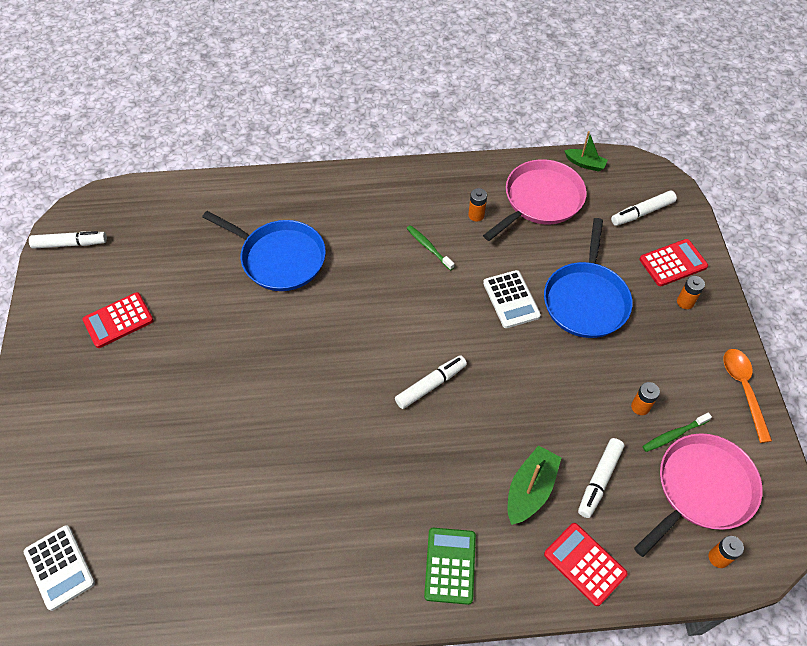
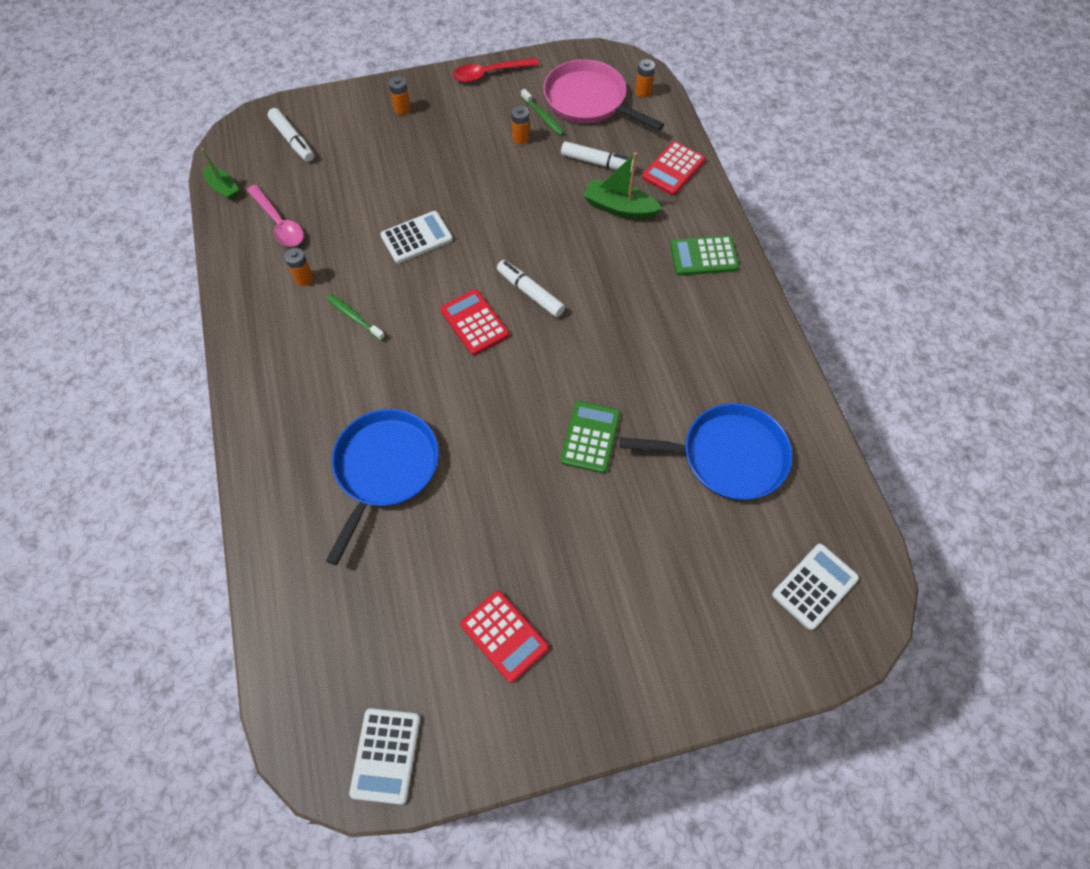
camera: 100 degrees left, 5 degrees up
white marker [29,231,107,249] -> white calculator [349,708,420,805]
green toothbrush [406,225,454,271] -> green toothbrush turned 90 degrees clockwise [327,294,385,341]
pink pan [483,159,587,241] -> pink spoon [247,185,304,247]
blue pan [544,218,633,338] -> blue pan moved to [620,403,792,500]
green boat [564,131,608,172] -> green boat turned 120 degrees clockwise [202,148,239,200]
red calculator [640,239,708,286] -> red calculator moved to [440,289,509,355]
orange spoon [724,349,772,443] -> red spoon [453,58,539,82]
none -> green calculator [560,401,620,473]

